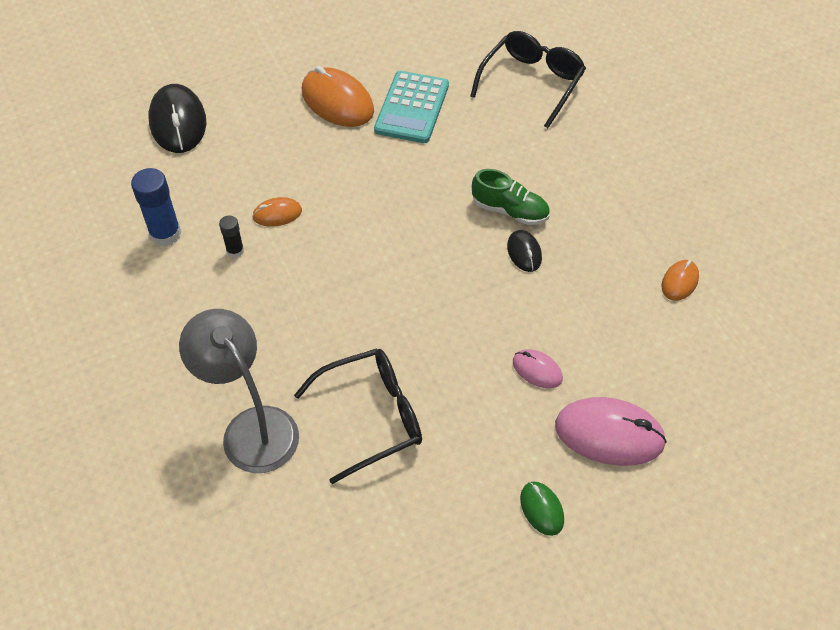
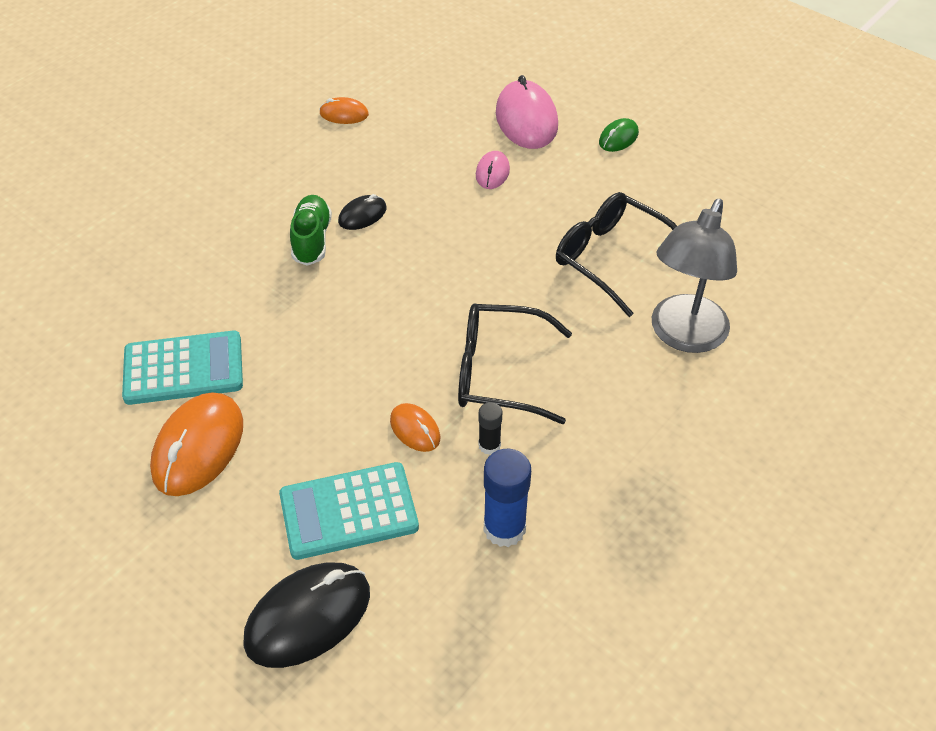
camera: 115 degrees left, 5 degrees down
black glasses [470,31,586,128] -> black glasses moved to [458,303,572,424]
none -> turquoise calculator [279,462,419,560]

